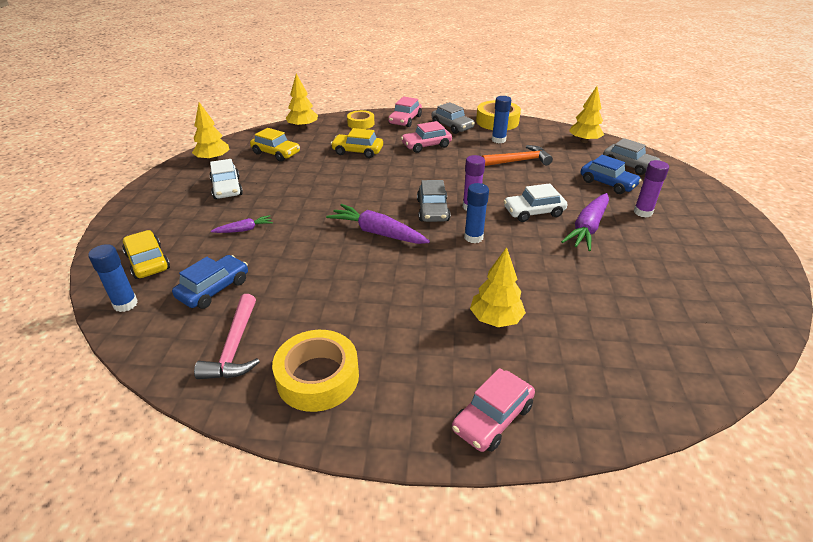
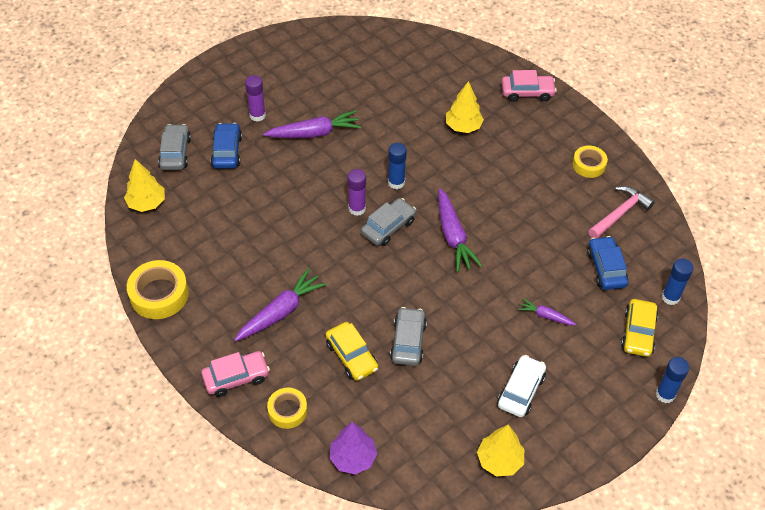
camera: 135 degrees left, 15 degrees up
blue car [172,255,248,309] -> blue car turned 90 degrees clockwise [587,236,628,290]
yellow car [250,128,300,162] -> none
yellow tape [272,330,359,412] -> yellow tape [572,146,608,178], size x0.63
yellow tree [286,74,318,129] -> purple tree [329,422,377,475]
pink car [401,121,452,153] -> purple carrot [234,268,327,341]
grey car [432,102,475,134] -> grey car moved to [390,307,427,366]
orange hammer [482,145,553,166] -> none
blue glue stick [492,96,511,143] -> blue glue stick moved to [656,357,689,403]
white car [504,183,567,222] -> none

